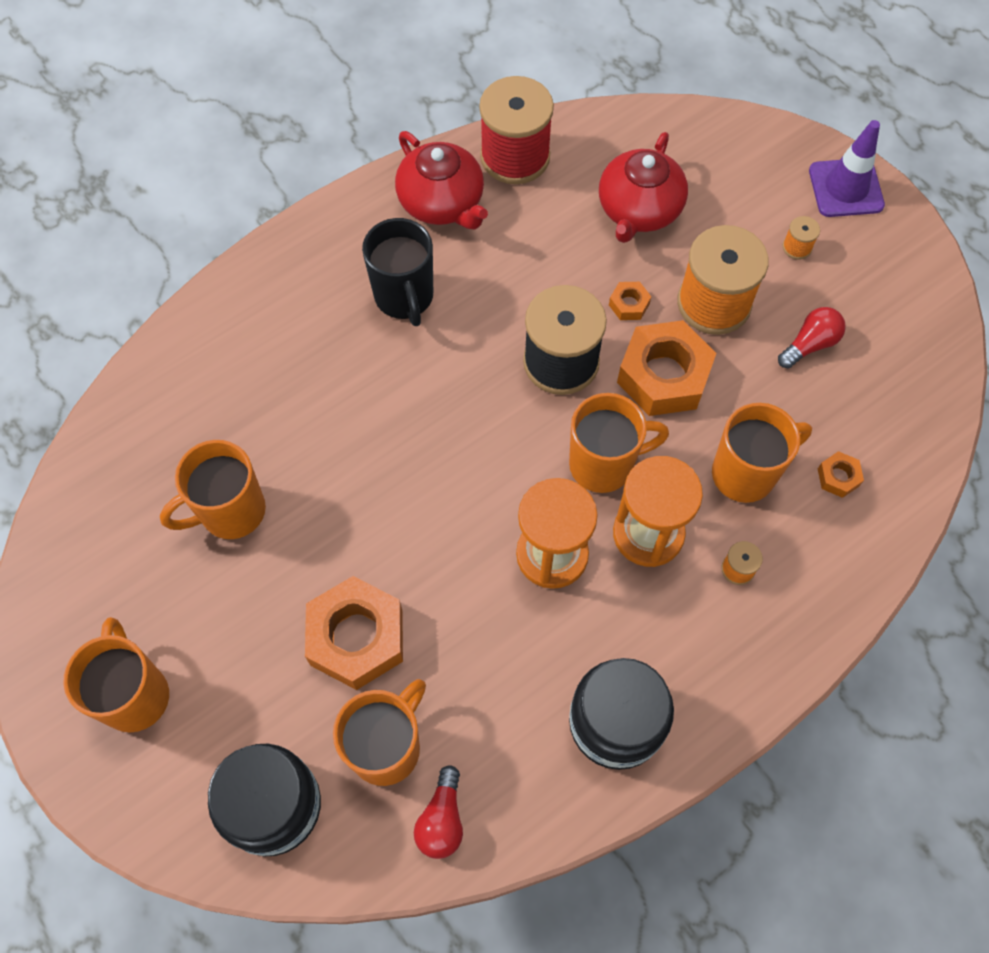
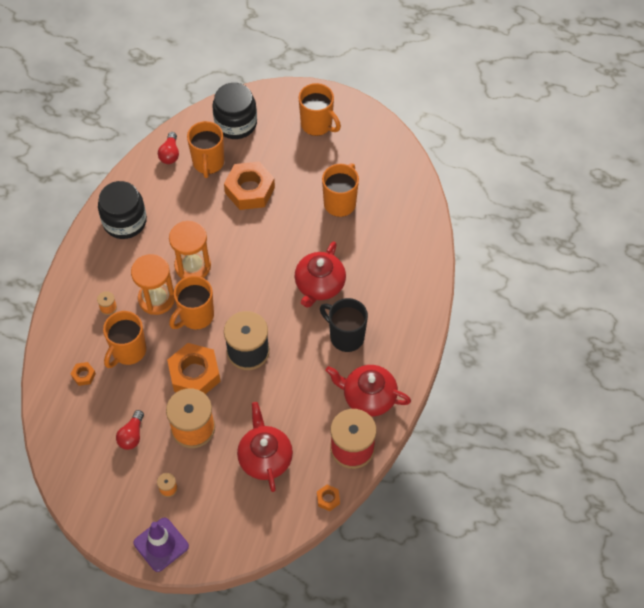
camera: 145 degrees right, 5 degrees down
red light bulb [414,765,463,859] -> red light bulb turned 150 degrees counterclockwise [158,132,179,164]
orange nut [609,282,651,320] -> orange nut moved to [317,485,340,511]
none -> red teapot [295,241,346,308]

